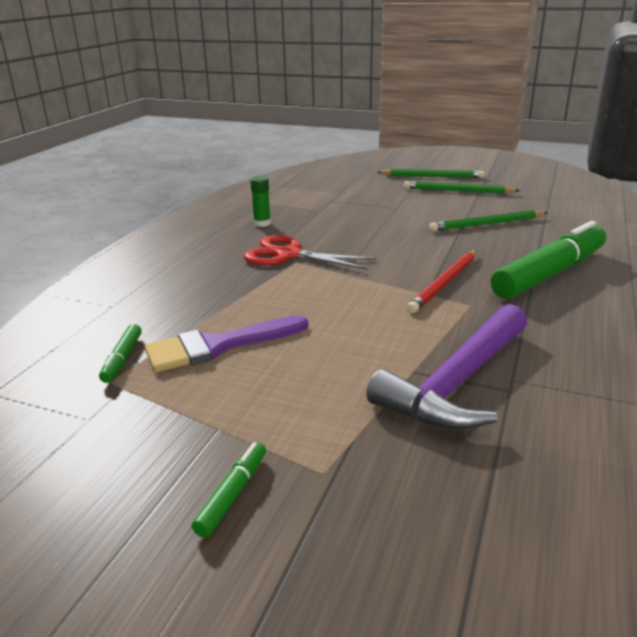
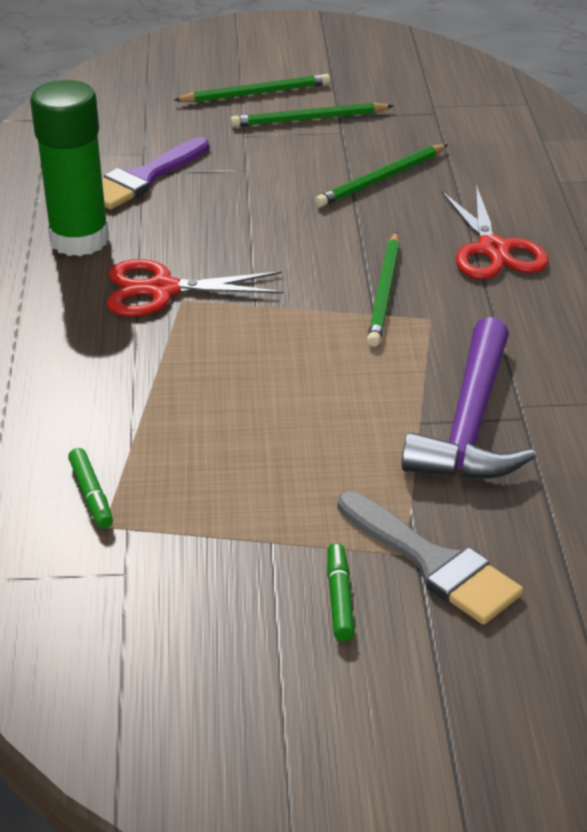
camera: 25 degrees left, 10 degrees up
purple brush [145,315,308,372] -> purple brush moved to [102,137,209,209]
green glue stick [250,176,271,227] -> green glue stick [30,80,109,256], size x2.33
red pencil [407,250,477,313] -> green pencil [367,232,400,347]
green marker [491,221,606,299] -> red scissors [441,185,549,279]
none -> grey brush [337,491,523,625]

